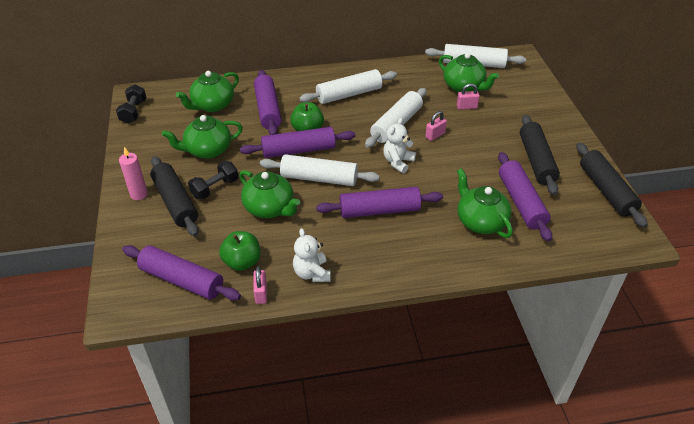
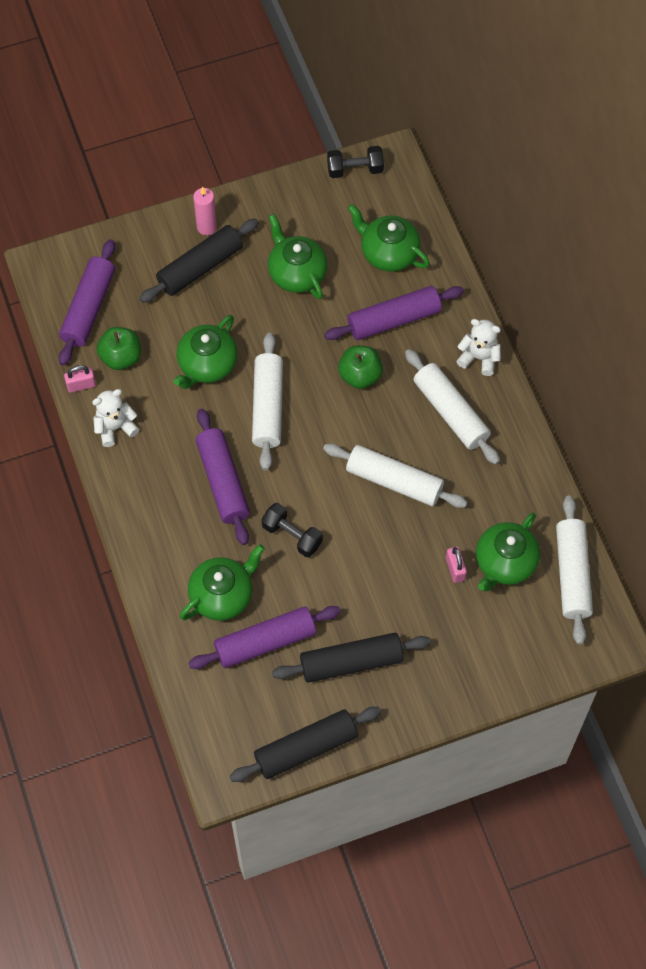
camera: 80 degrees right, 20 degrees up
black dumbbell [188,161,238,200] -> black dumbbell moved to [261,503,323,557]
purple rolling pin [240,127,356,158] -> none
white teddy bear [383,118,416,173] -> white teddy bear moved to [456,319,501,376]
pink padlock [425,111,447,141] -> none

